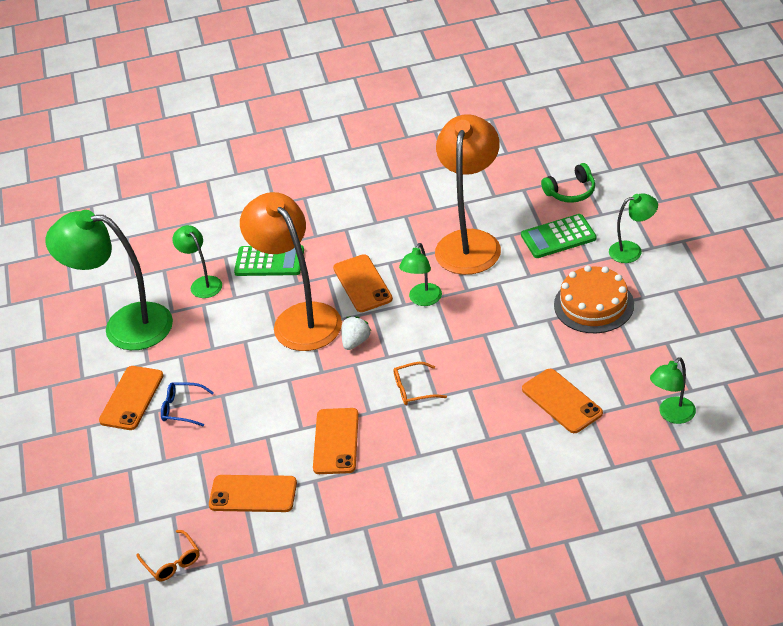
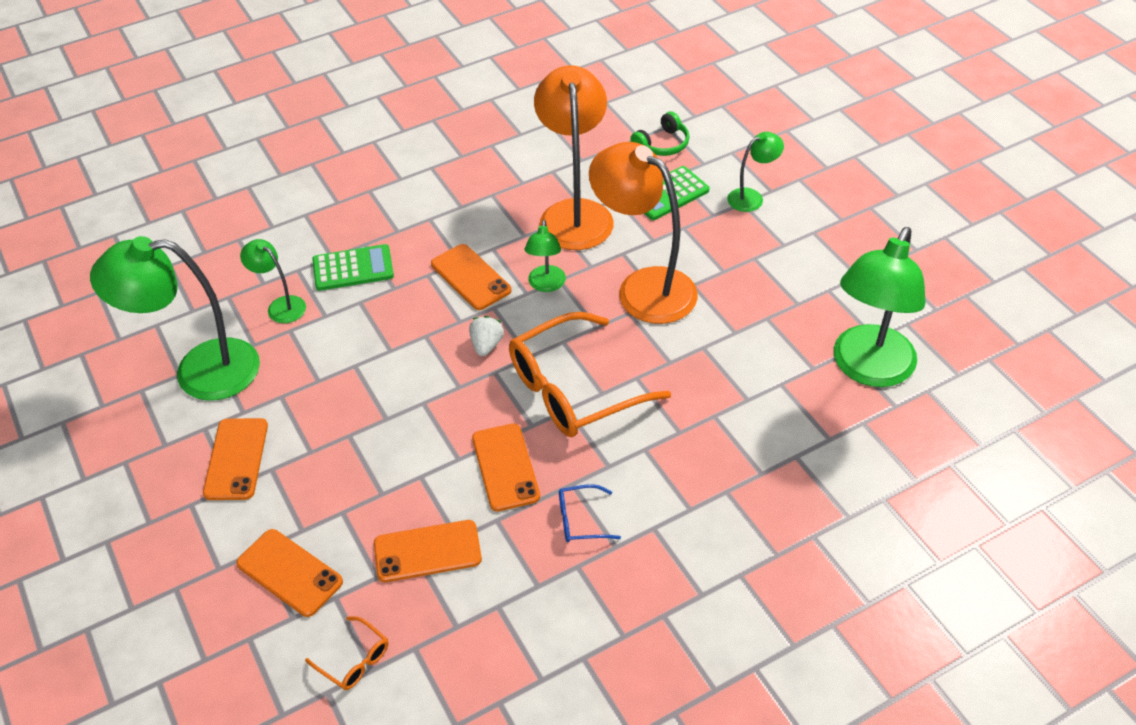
camera: 20 degrees left, 5 degrees up
blue glasses [161,382,214,427] -> blue glasses moved to [559,484,621,542]
orange lamp [240,192,342,351] -> orange lamp moved to [589,142,698,324]
orange glasses [393,362,447,405] -> orange glasses [509,312,671,437], size x2.33
orange phone [522,369,603,433] -> orange phone moved to [236,529,343,617]
orange cake [554,265,634,333] -> none
green lamp [650,357,696,424] -> green lamp [834,227,926,387], size x2.06

